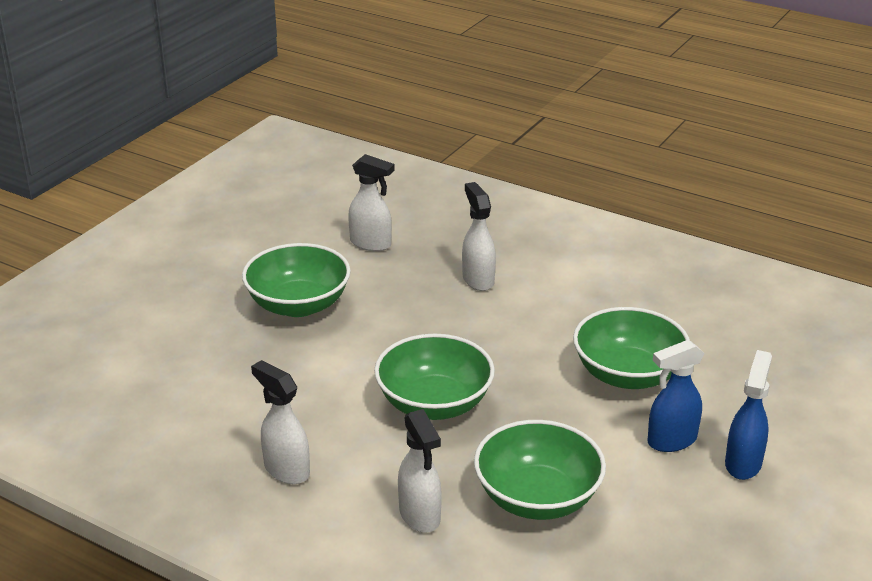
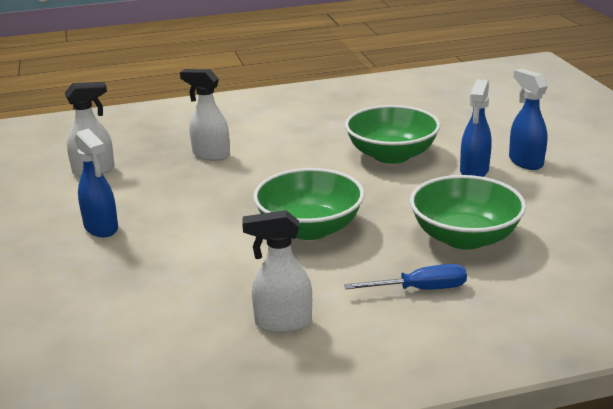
camera: 45 degrees left, 5 degrees down
green bowl [242,243,351,317] -> blue spray bottle [74,128,118,237]
white spray bottle [398,409,442,533] -> blue screwdriver [344,264,467,290]

